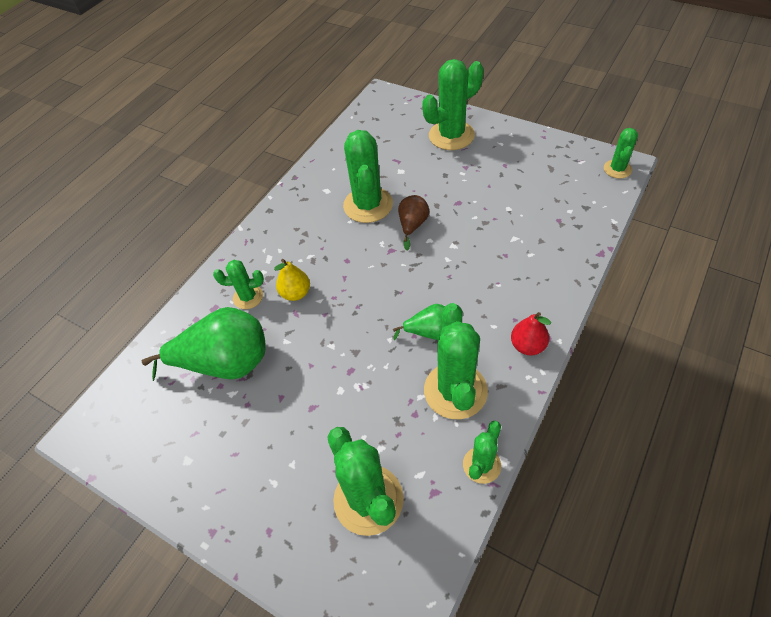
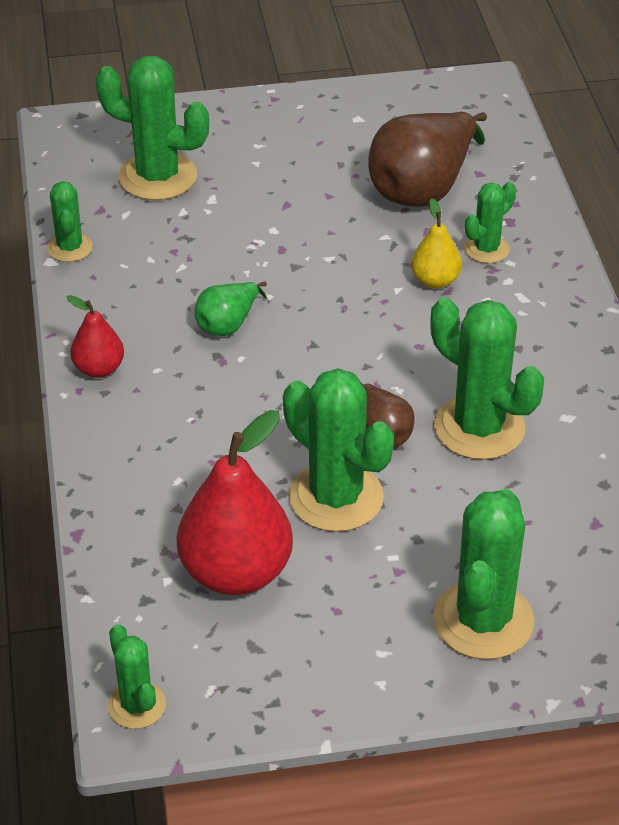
camera: 135 degrees right, 10 degrees down
green pear [142,307,266,381] -> brown pear [368,112,487,207]
green cactus [424,303,488,419] -> green cactus moved to [283,368,394,532]
none -> red pear [177,410,293,595]

